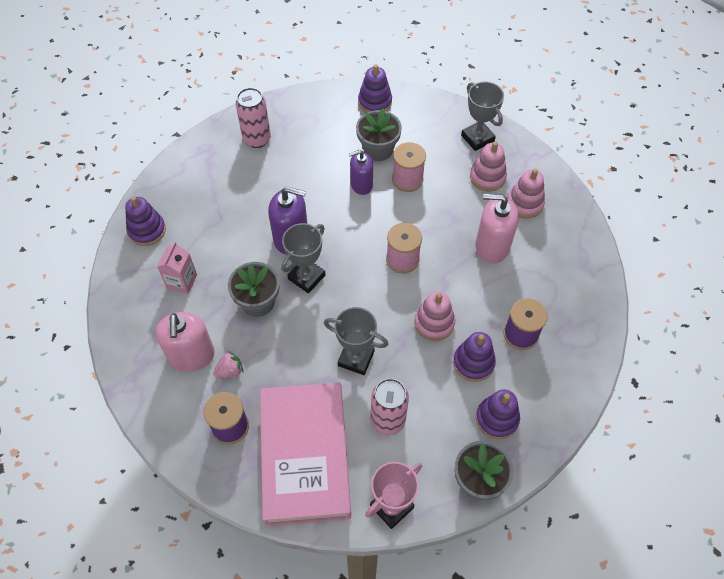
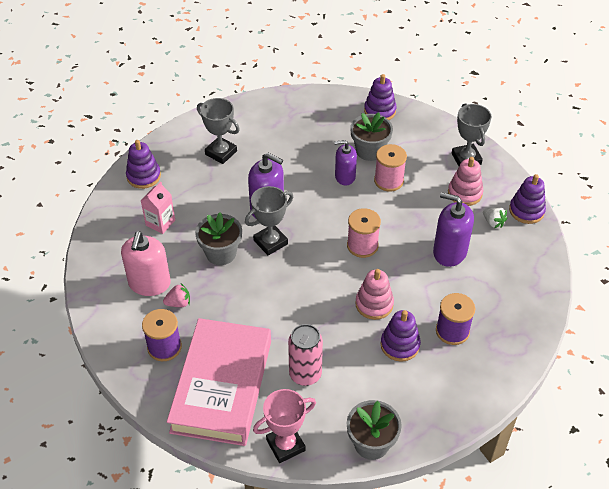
camera: 15 degrees right, 10 degrees down
pink can [236,88,271,148] -> none
grey trophy [324,307,389,375] -> grey trophy moved to [197,98,240,164]
pink soap dispenser [475,194,519,264] -> purple soap dispenser [433,192,474,267]
purple stacking toy [476,390,520,439] -> purple stacking toy moved to [509,174,546,224]
pink stacking toy [507,169,545,219] -> white strawberry [483,207,507,228]

